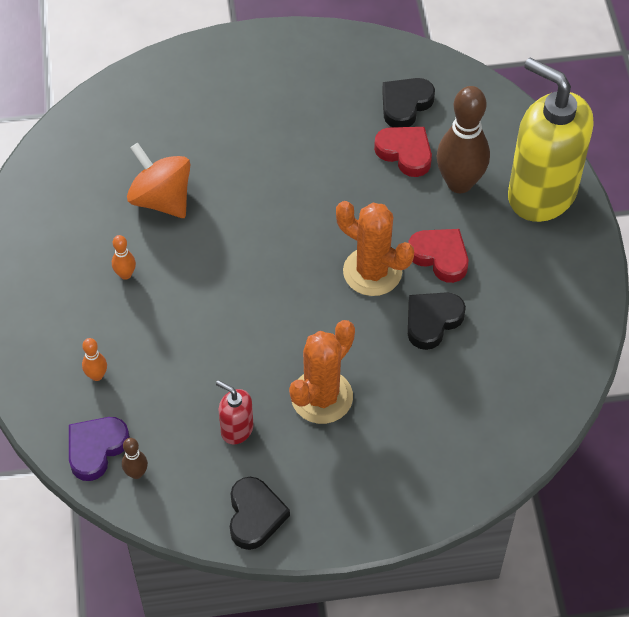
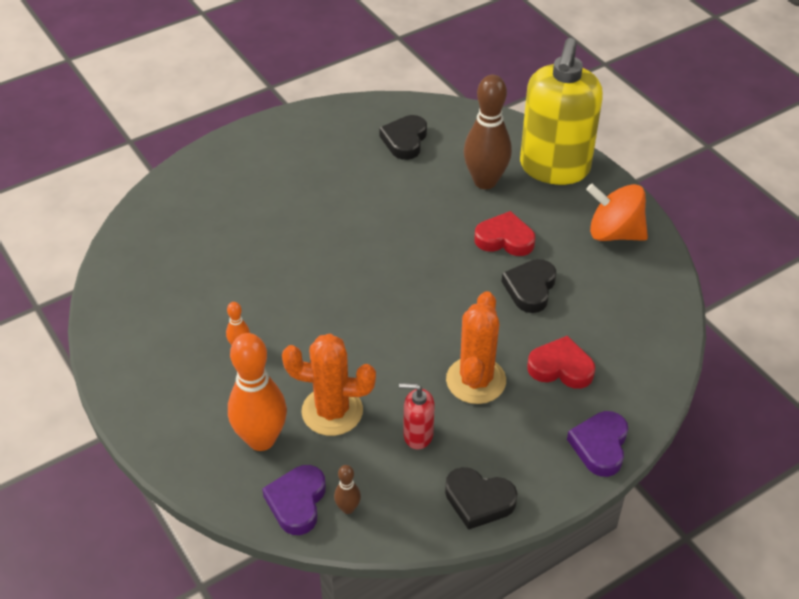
camera: 25 degrees left, 10 degrees down
orange bowling pin [82,338,107,381] -> orange bowling pin [228,333,287,451], size x2.27
orange spinning top [127,143,191,218] -> orange spinning top moved to [586,184,648,241]
black heart [230,477,290,550] -> black heart turned 135 degrees clockwise [445,467,518,530]
orange cactus [336,201,414,296] -> orange cactus moved to [282,334,376,436]
red heart [374,127,432,177] -> red heart moved to [527,335,595,389]
yellow soap dispenser [508,57,593,222] -> yellow soap dispenser turned 90 degrees counterclockwise [520,38,603,185]
none -> purple heart [567,411,628,477]

